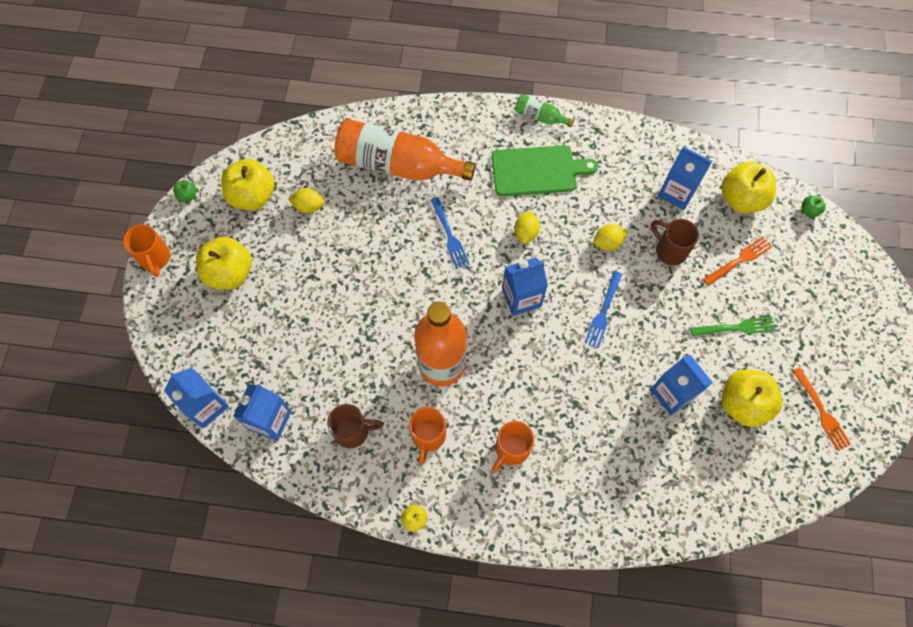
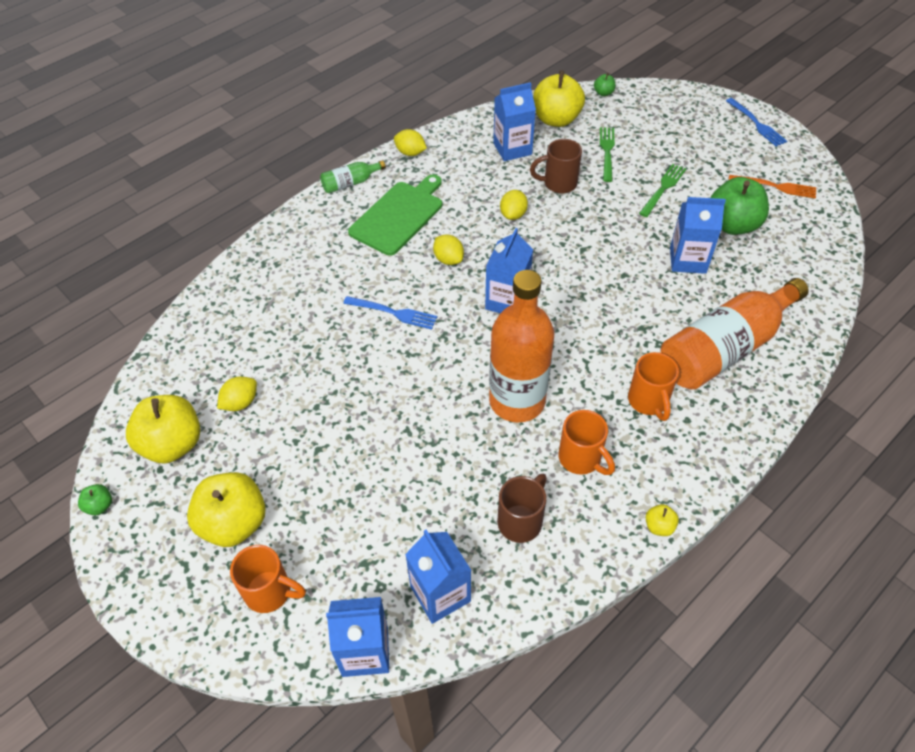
camera: 50 degrees left, 15 degrees down
orange mug [123,224,170,277] -> orange mug moved to [230,545,306,613]
orange bottle [334,119,475,181] -> orange bottle moved to [660,278,809,390]
blue fork [584,271,622,348] -> blue fork moved to [726,98,787,147]
orange fork [703,236,772,286] -> green fork [600,127,615,182]
yellow apple [721,370,783,427] -> green apple [710,177,769,235]
none -> yellow lemon [394,129,427,156]

